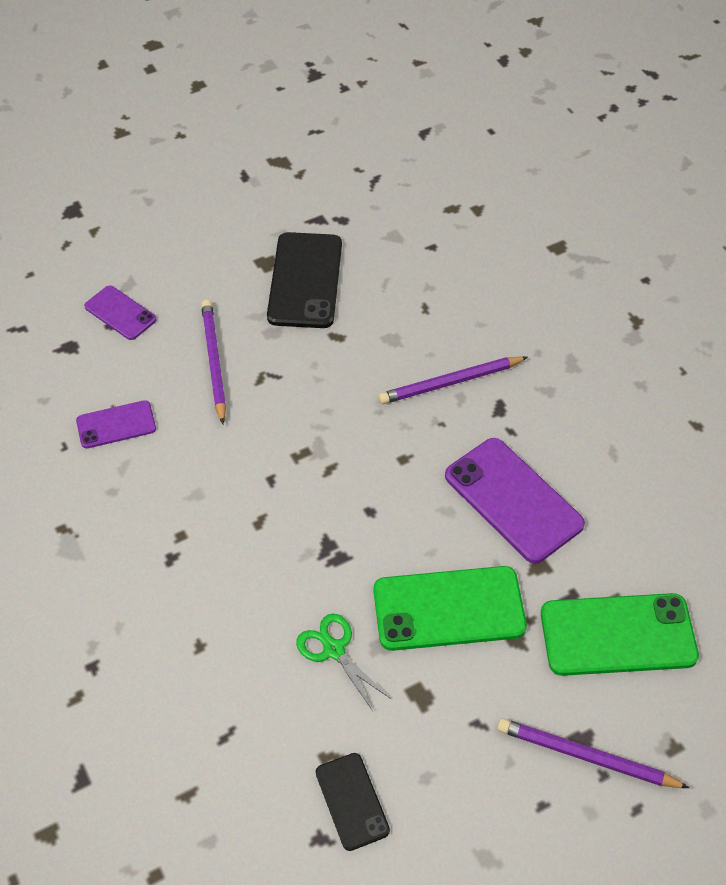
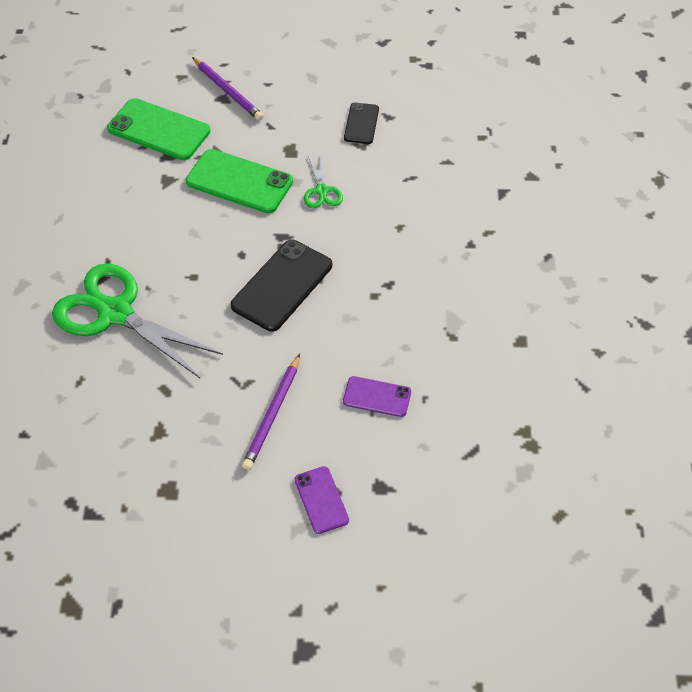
camera: 150 degrees left, 0 degrees up
black phone [267,232,342,328] -> black phone moved to [231,240,332,332]
purple pencil [378,356,528,404] -> green scissors [52,264,223,378]
purple phone [445,438,585,563] -> none

